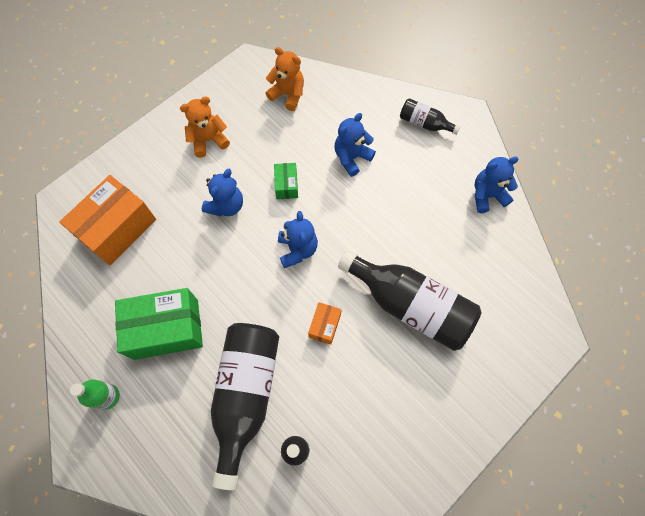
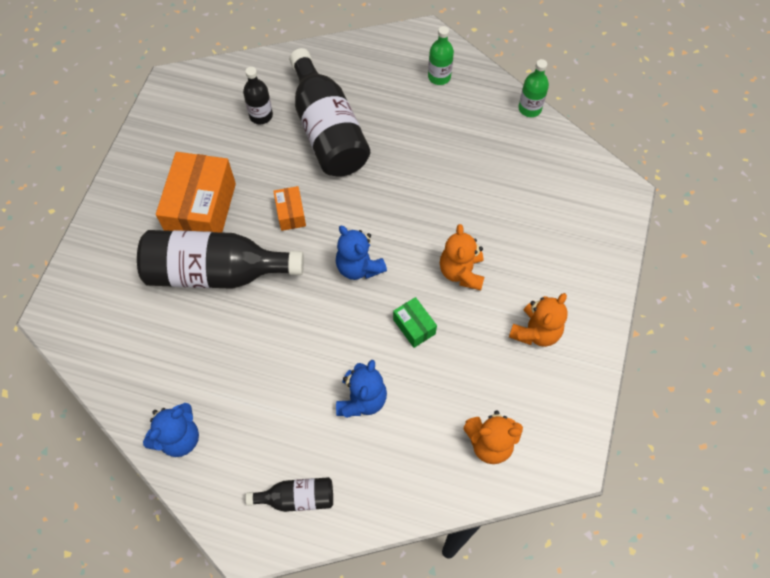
camera: 150 degrees right, 5 degrees down
orange box [60,175,156,265] -> orange box moved to [156,152,236,233]
green box [115,288,203,360] -> none
blue teddy bear [202,169,243,217] -> orange teddy bear [440,224,484,290]
none -> green bottle [519,59,549,117]

